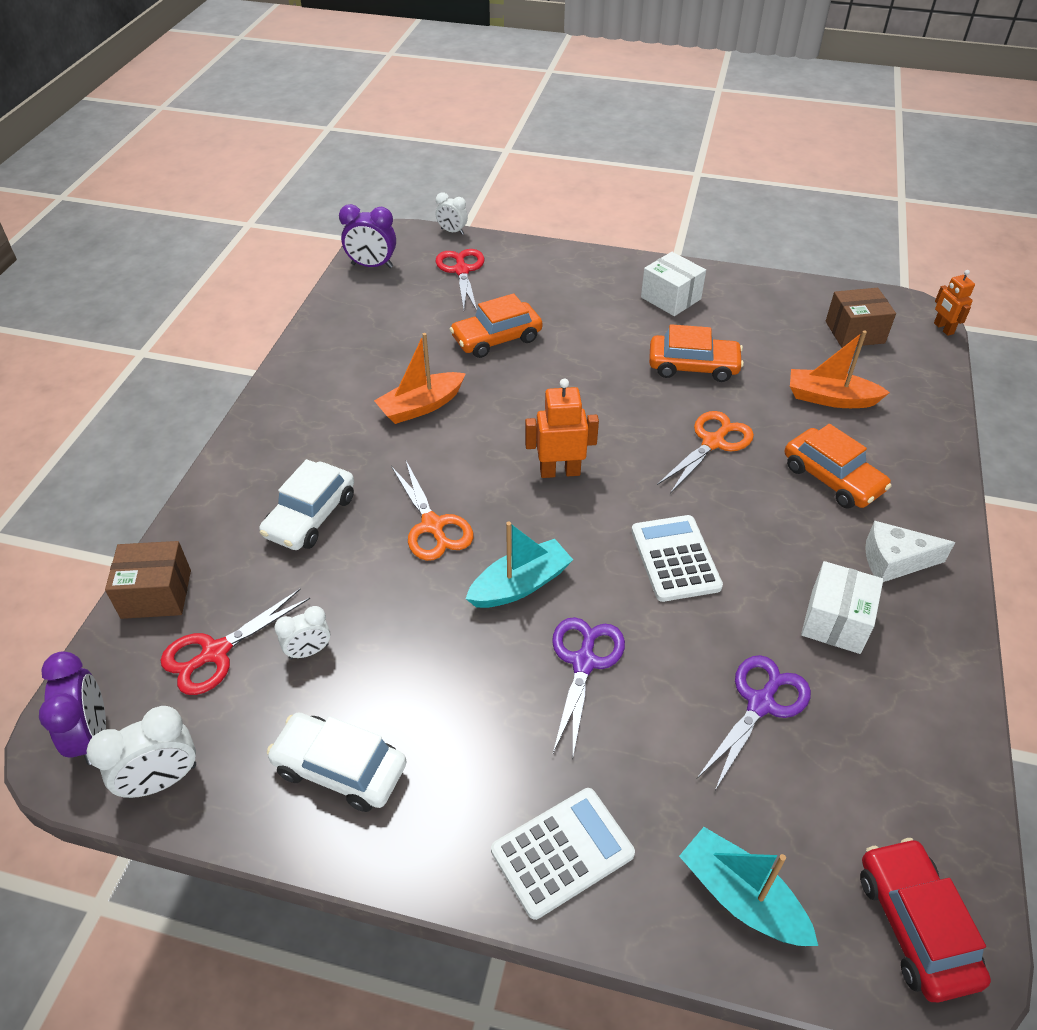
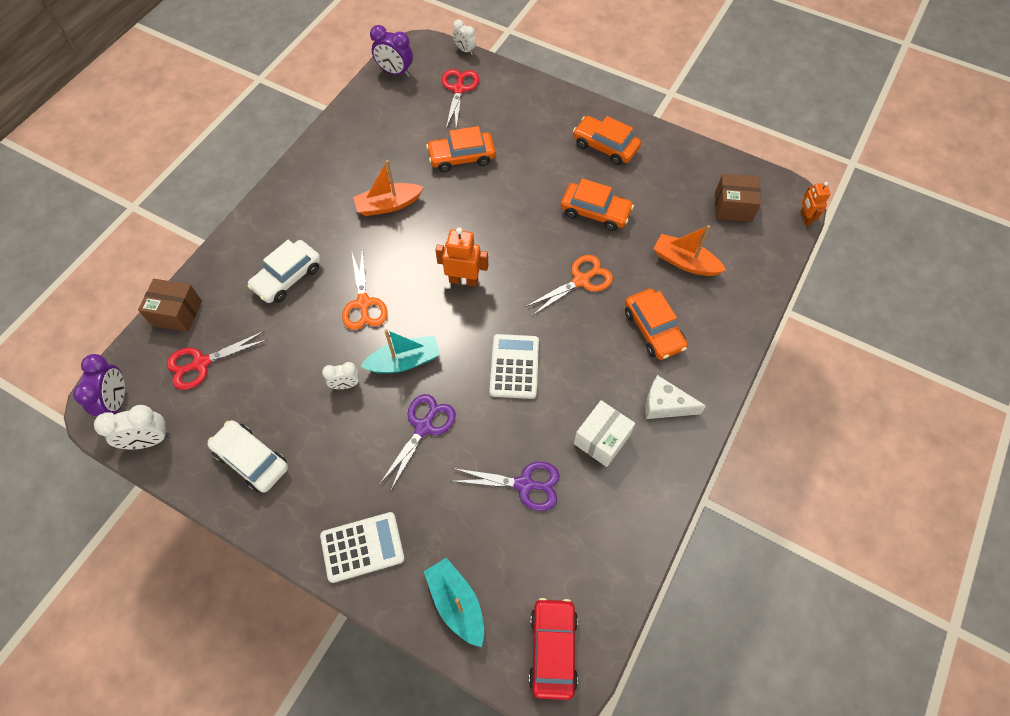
camera: 15 degrees right, 15 degrees up
white clock [274,606,330,659] -> white clock moved to [322,362,359,389]
white box [641,252,706,316] -> orange car [573,116,641,165]
purple scissors [697,655,811,790] -> purple scissors turned 45 degrees clockwise [451,462,560,511]

